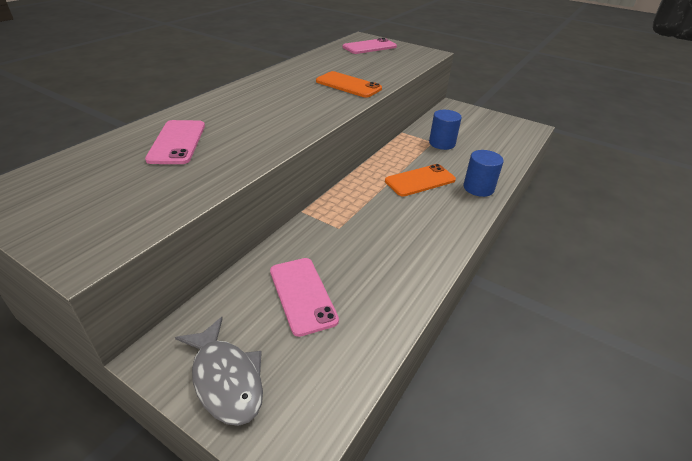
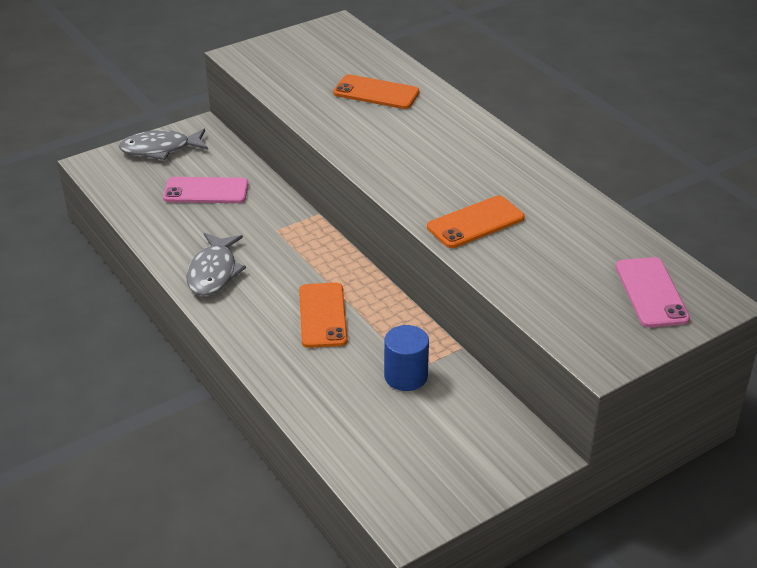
camera: 115 degrees right, 0 degrees up
pink phone [145,120,205,164] -> orange phone [333,74,420,109]
blue cylinder [463,150,504,197] -> none
none -> grey fish [186,233,246,296]

